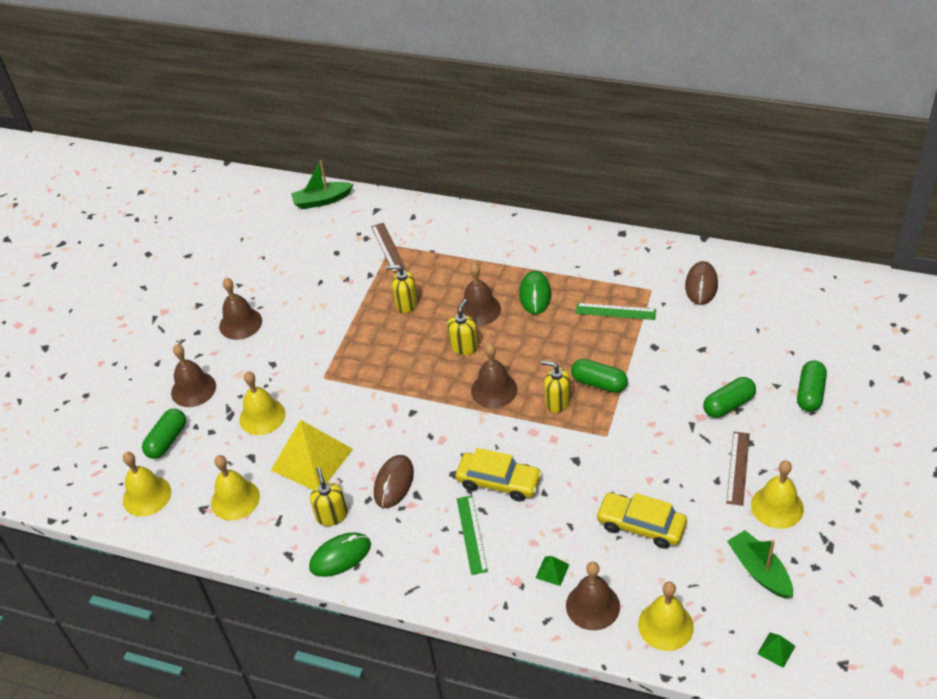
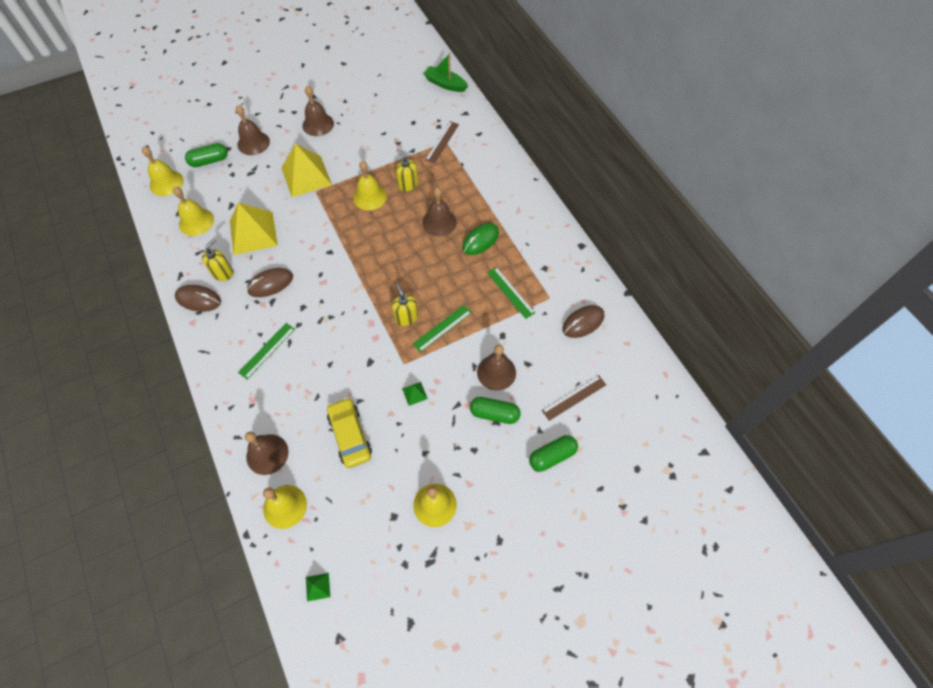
camera: 40 degrees right, 15 degrees up
yellow bell [239,371,285,435] -> yellow bell moved to [353,161,387,211]
green mouse [309,532,371,577] -> brown mouse [175,285,221,312]
yellow soap dispenser [447,299,478,355] -> none
yellow car [455,448,542,502] -> none
brown bell [471,343,517,408] -> brown bell moved to [477,345,516,391]
green pyramid [536,556,570,586] -> green pyramid moved to [402,382,428,406]
green capsule [571,359,628,393] -> green ruler [413,305,472,352]
brown ruler [726,432,750,506] -> brown ruler moved to [541,375,606,421]
green boat [727,530,793,598] -> none
none -> yellow pyramid [281,144,332,197]

